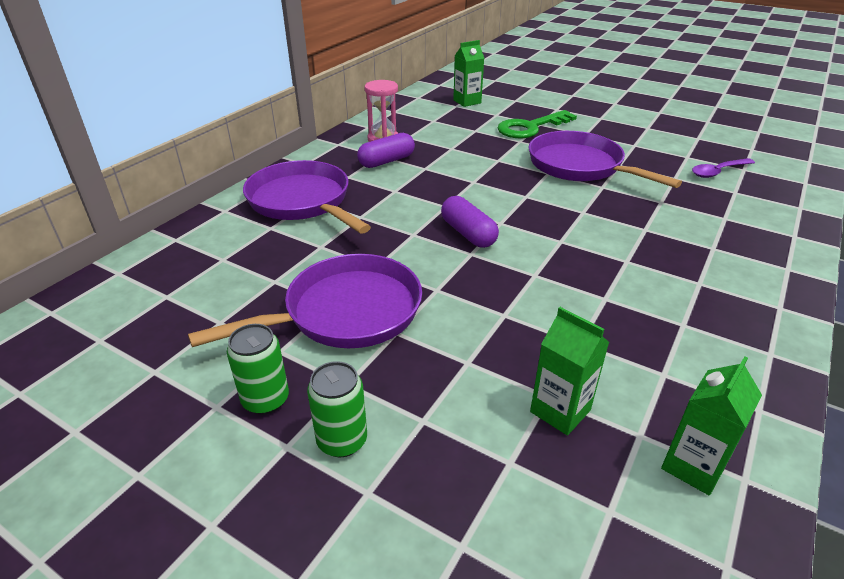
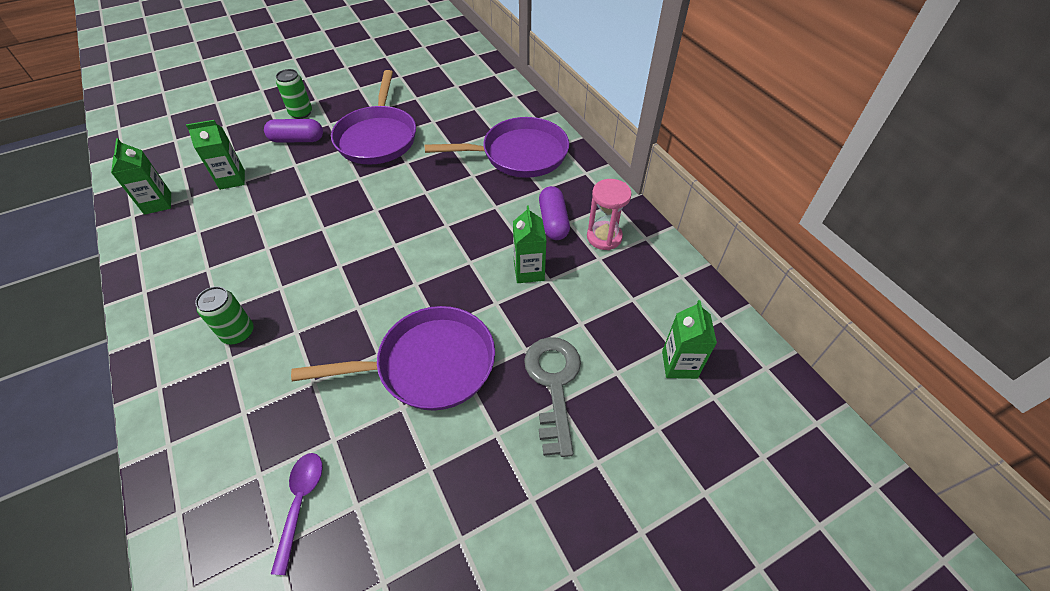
camera: 120 degrees right, 15 degrees up
green can [227,324,289,415] -> green can moved to [195,286,254,344]
purple capsule [441,196,499,248] -> purple capsule moved to [264,119,323,143]
green key [497,110,577,138] -> grey key [524,337,581,457]
none -> green carton [513,205,547,283]

